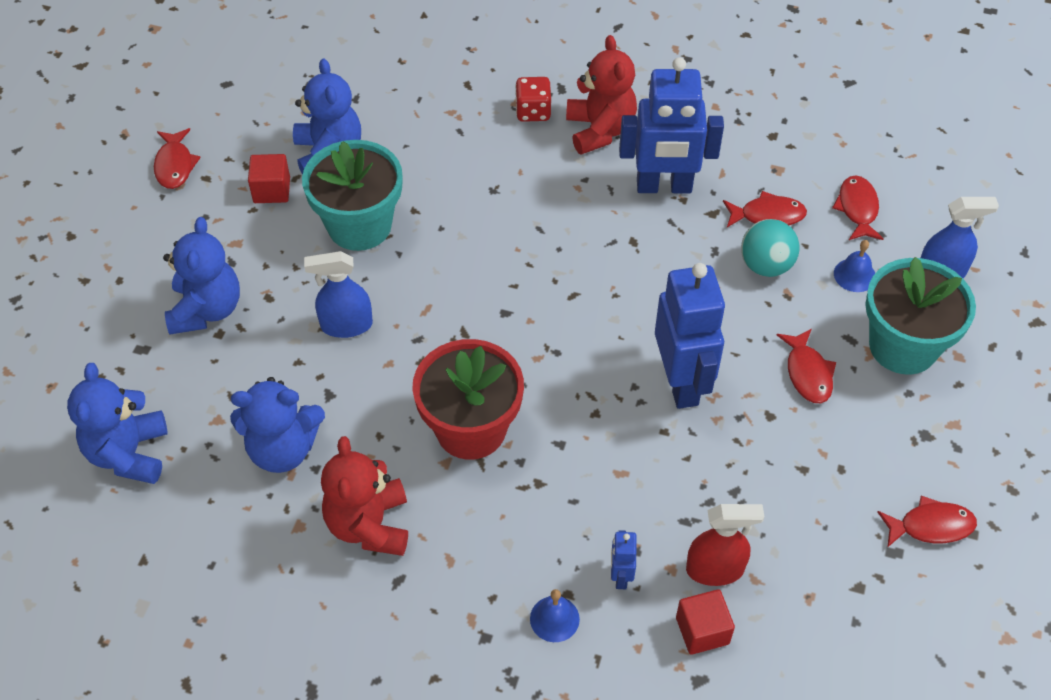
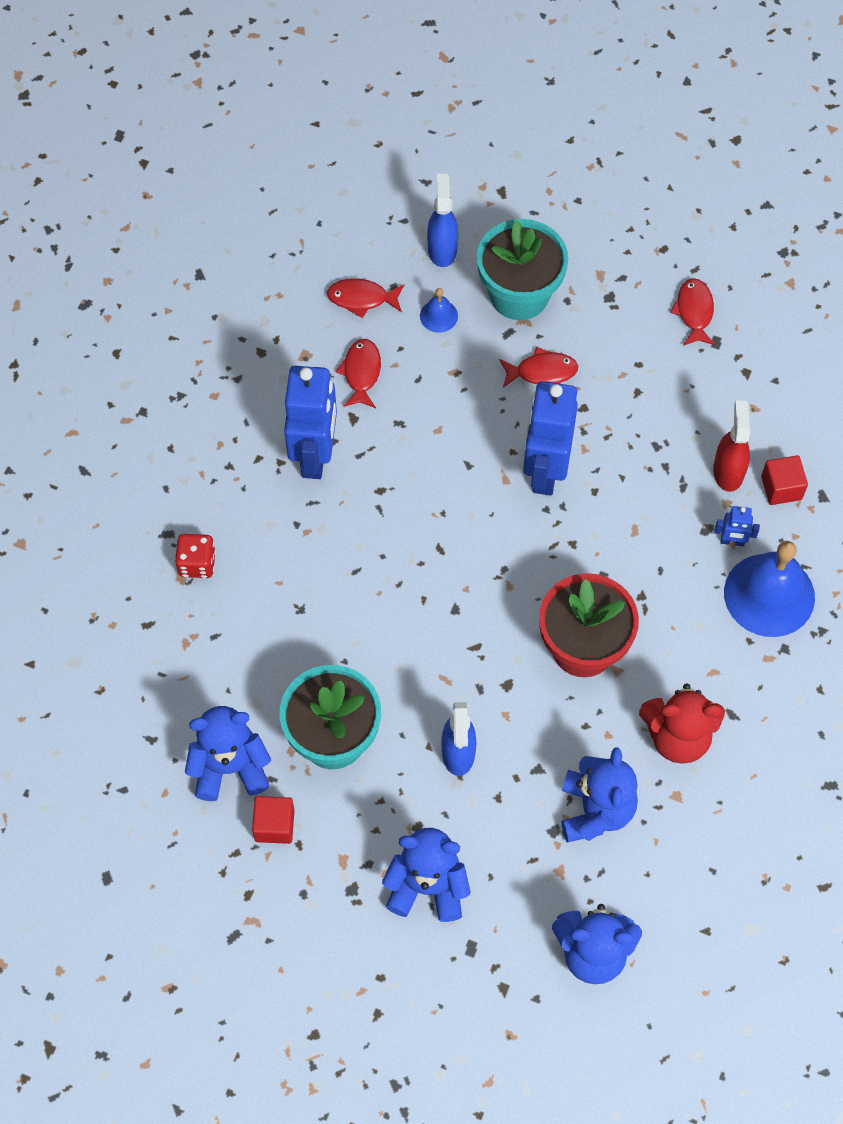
camera: 85 degrees left, 10 degrees up
red fish [154,128,201,189] -> none
blue bell [530,589,580,642] -> blue bell [724,541,815,637], size x2.22
red teddy bear [566,35,637,155] -> none
blue robot [655,263,725,409] -> blue robot turned 75 degrees counterclockwise [523,381,578,496]
turquoise ball [741,219,799,277] -> none

